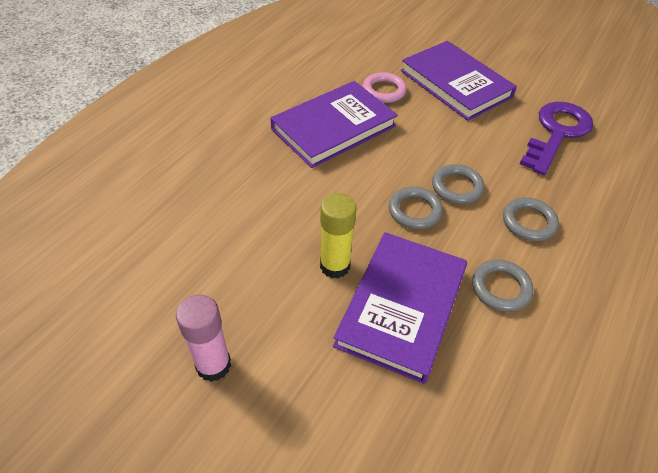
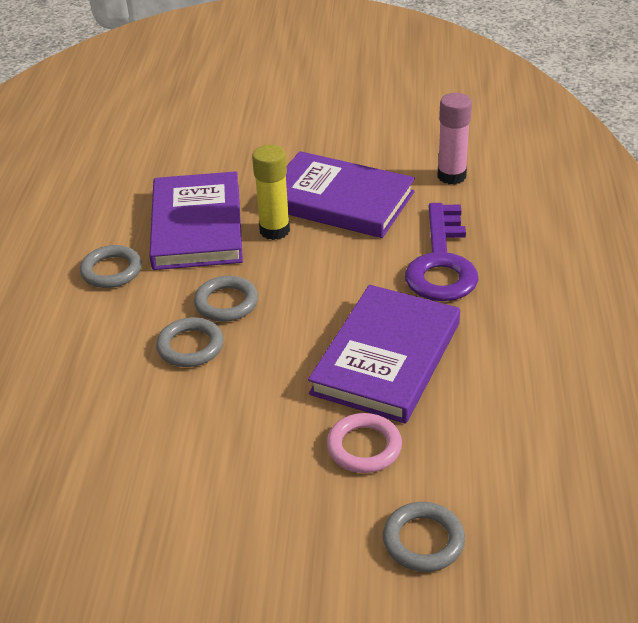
camera: 155 degrees right, 10 degrees down
pink glue stick [176,294,231,382] -> pink glue stick moved to [437,93,472,185]
purple book [401,41,517,121] -> purple book moved to [286,151,415,238]
grey ring [503,197,559,241] -> grey ring moved to [383,502,465,572]
purple key [520,102,593,175] -> purple key moved to [405,203,479,301]

